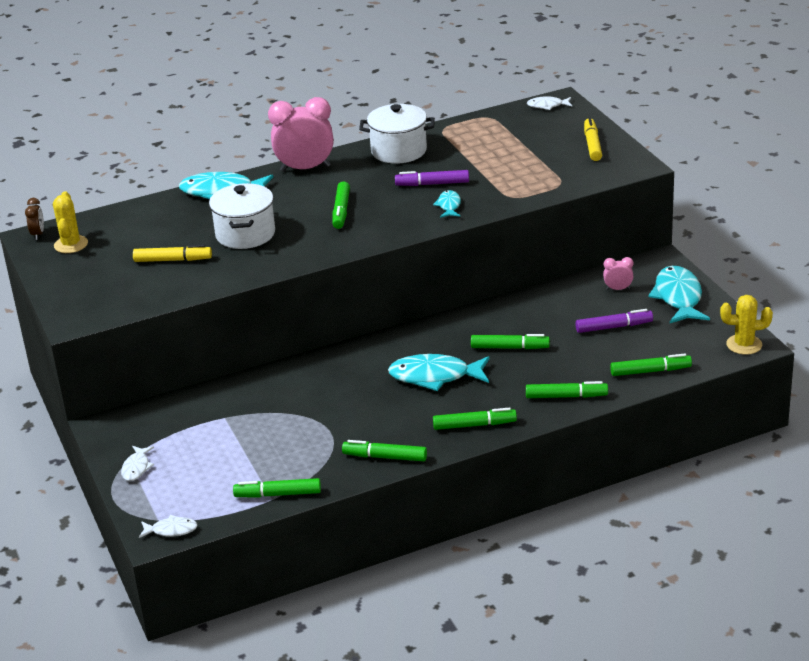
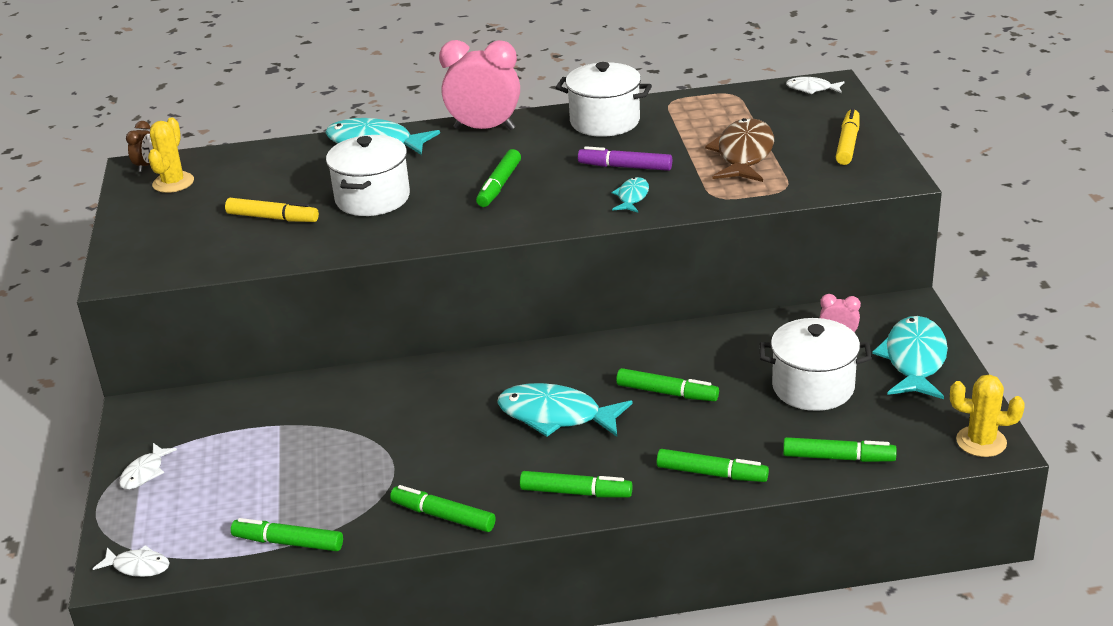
camera: 15 degrees right, 0 degrees up
purple marker [575,309,653,333] -> white pot [759,318,872,411]
none -> brown fish [705,118,774,182]

